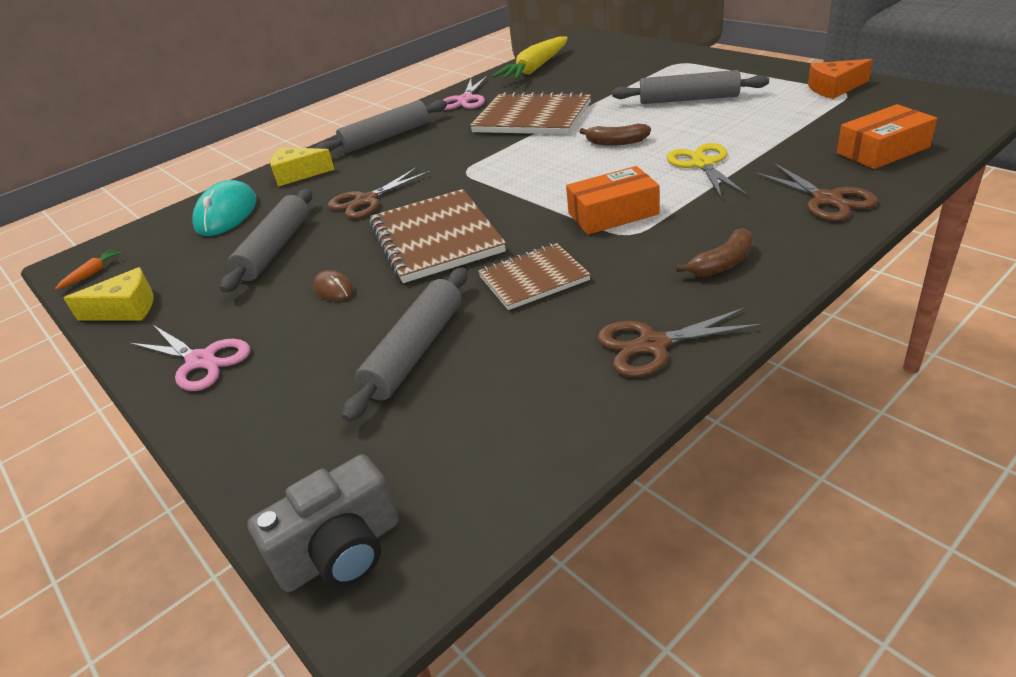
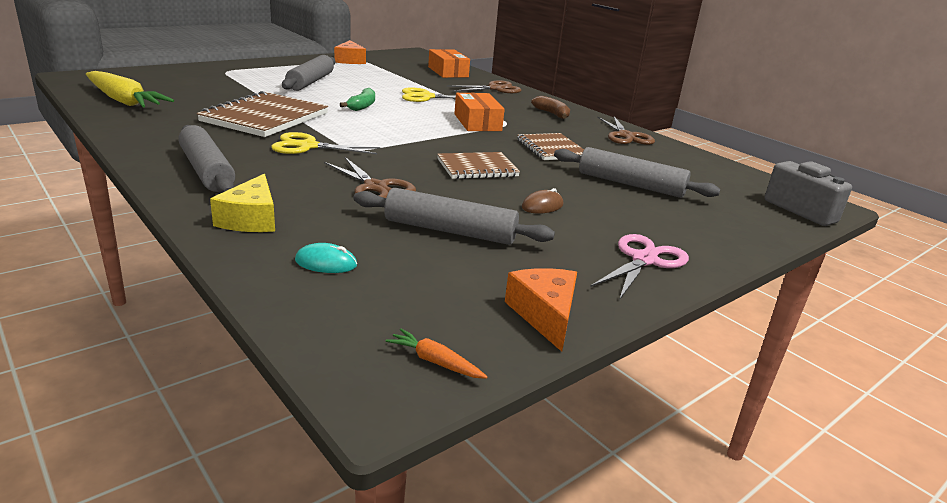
camera: 95 degrees left, 10 degrees down
yellow cheese [64,267,153,321] -> orange cheese [505,268,577,352]
turquoise mouse [192,180,257,236] -> turquoise mouse [295,243,357,273], size x0.50
brown notebook [369,189,506,283] -> brown notebook [437,152,520,179], size x0.62
pink scissors [443,75,488,110] -> none
brown banana [580,124,651,146] -> green banana [340,88,375,111]
none -> yellow scissors [271,132,380,154]

